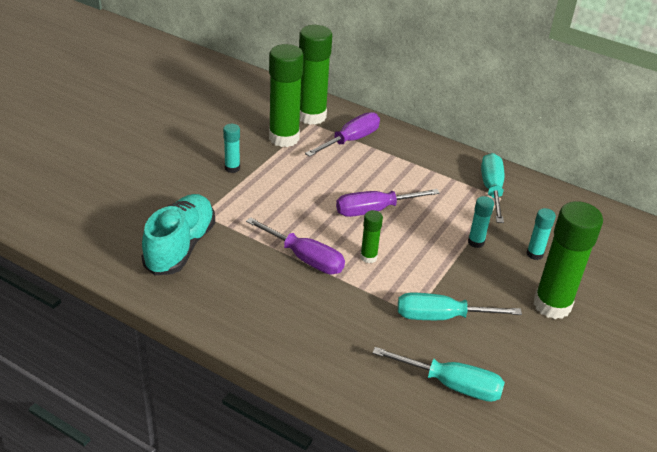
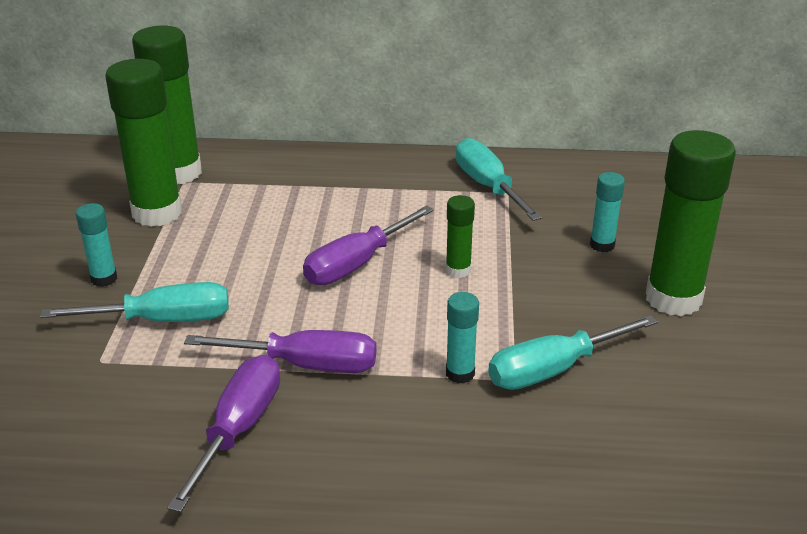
camera: 25 degrees left, 5 degrees down
turquoise shoe [142,194,215,275] -> none
purple screwdriver [305,112,380,157] -> purple screwdriver moved to [167,355,280,513]
green glue stick [360,210,383,263] -> green glue stick moved to [446,195,475,278]
turquoise screwdriver [372,347,505,402] -> turquoise screwdriver moved to [40,282,229,322]
turquoise glue stick [468,196,494,248] -> turquoise glue stick moved to [446,292,479,383]

